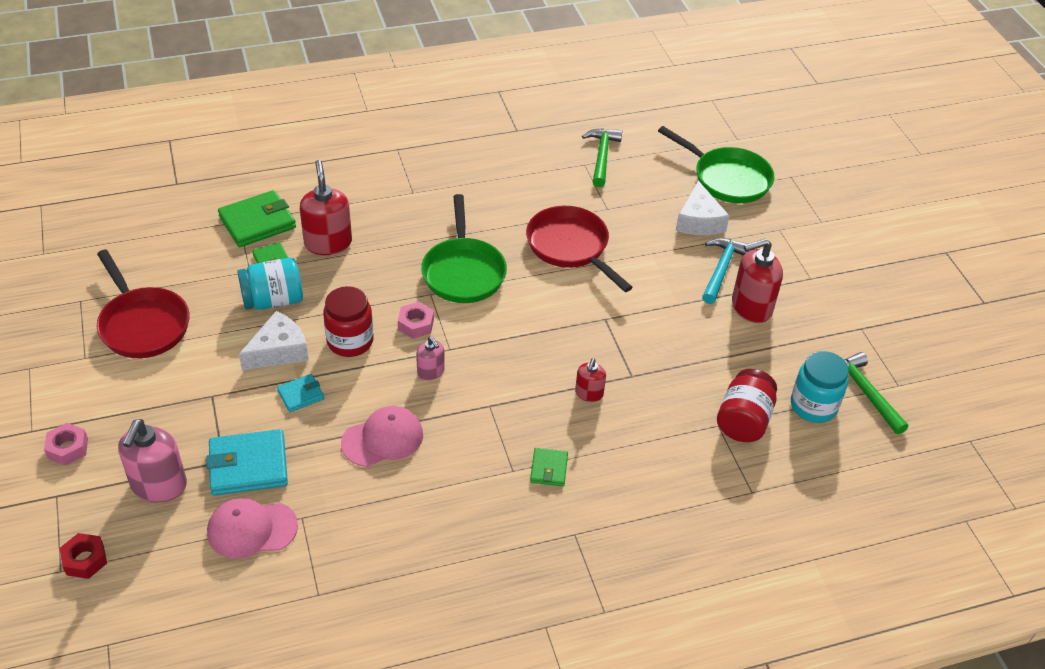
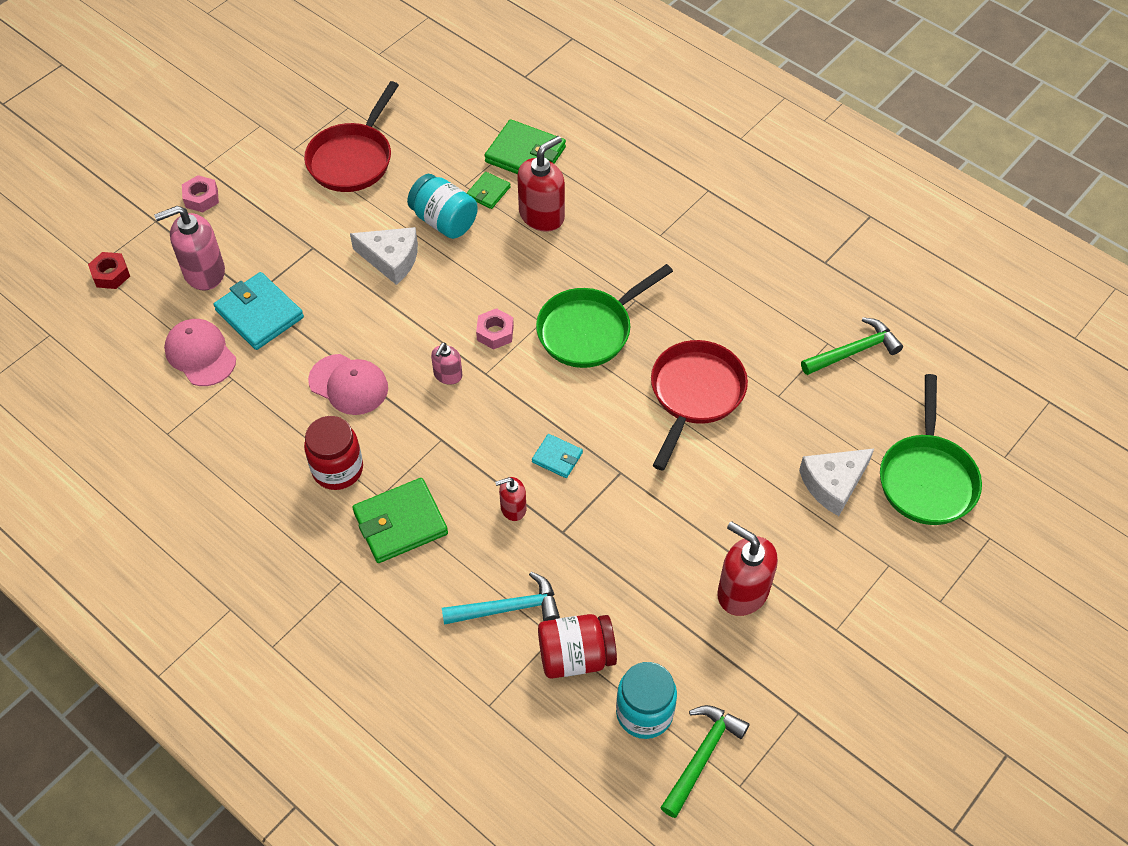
camera: 60 degrees right, 10 degrees up
turquoise wallet [277,374,324,412] -> turquoise wallet moved to [532,434,583,478]
red jar [323,286,374,357] -> red jar moved to [304,416,363,490]
green wallet [530,448,568,486] -> green wallet [352,478,448,563], size x1.85
turquoise hammer [702,238,749,304] -> turquoise hammer moved to [442,572,560,625]

